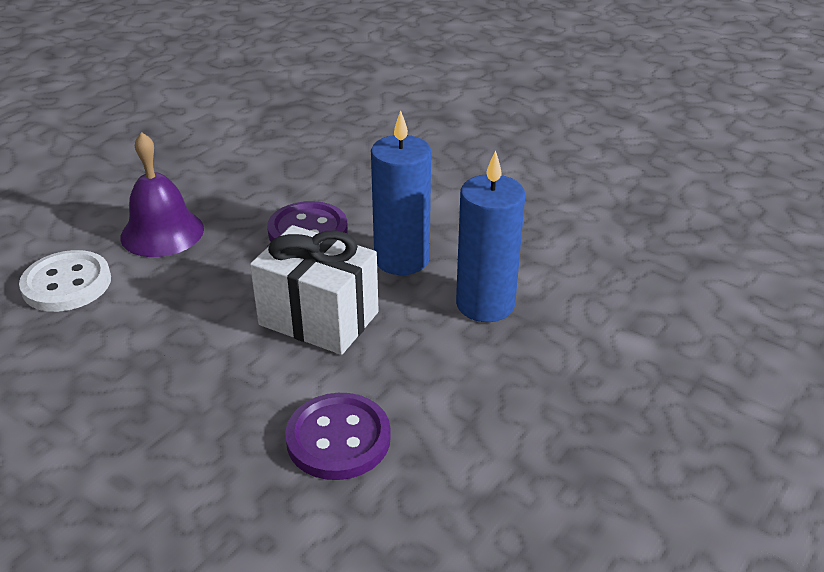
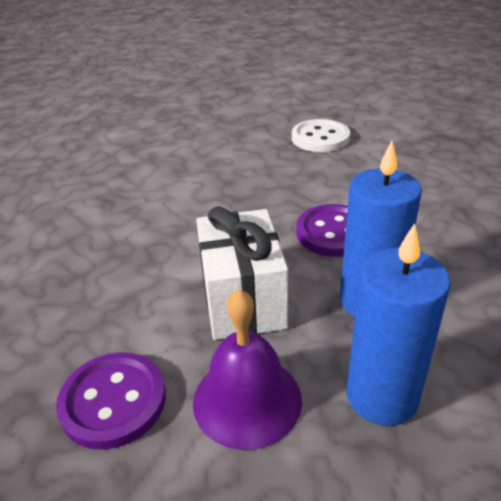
camera: 55 degrees right, 0 degrees up
white button [19,250,111,312] -> white button moved to [292,119,350,152]
purple bell [120,132,204,257] -> purple bell moved to [193,289,302,450]

